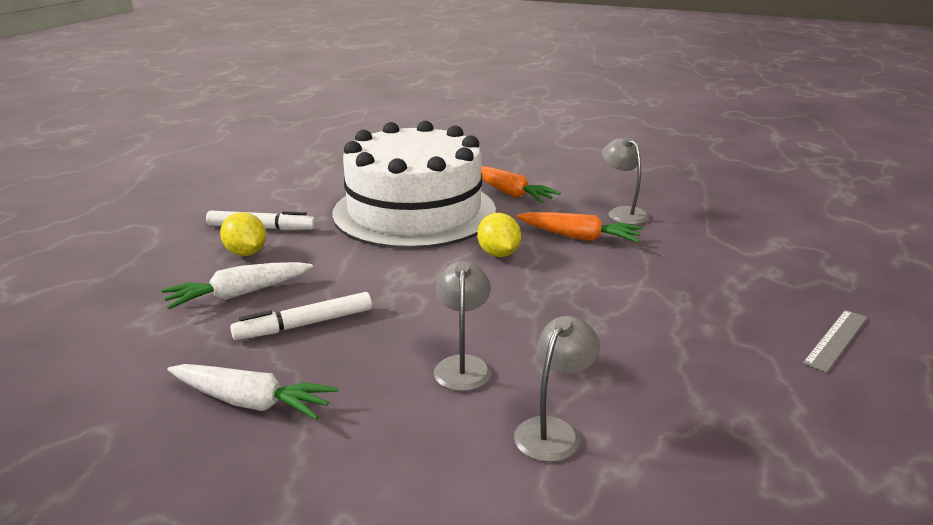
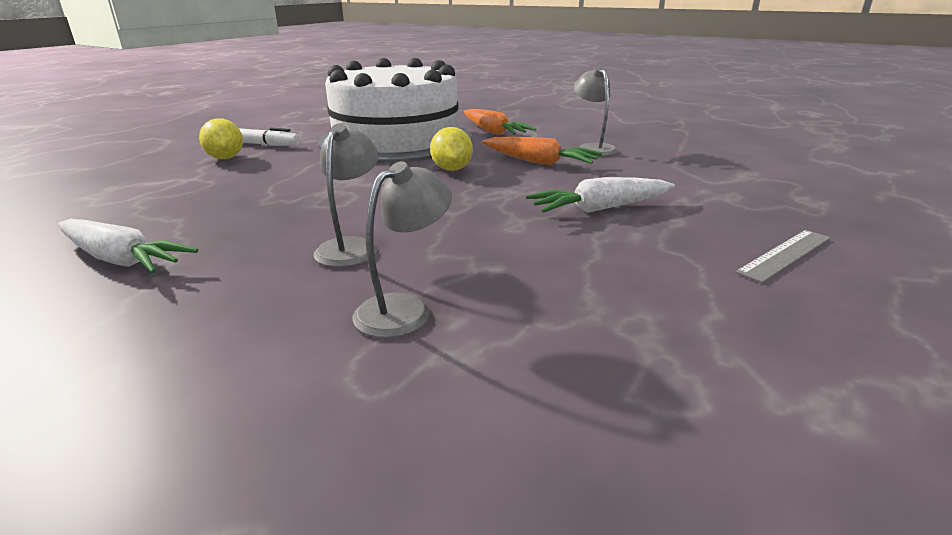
camera: 10 degrees right, 0 degrees up
white carrot [161,262,313,309] -> white carrot moved to [526,177,675,213]
white marker [230,292,372,340] -> none

